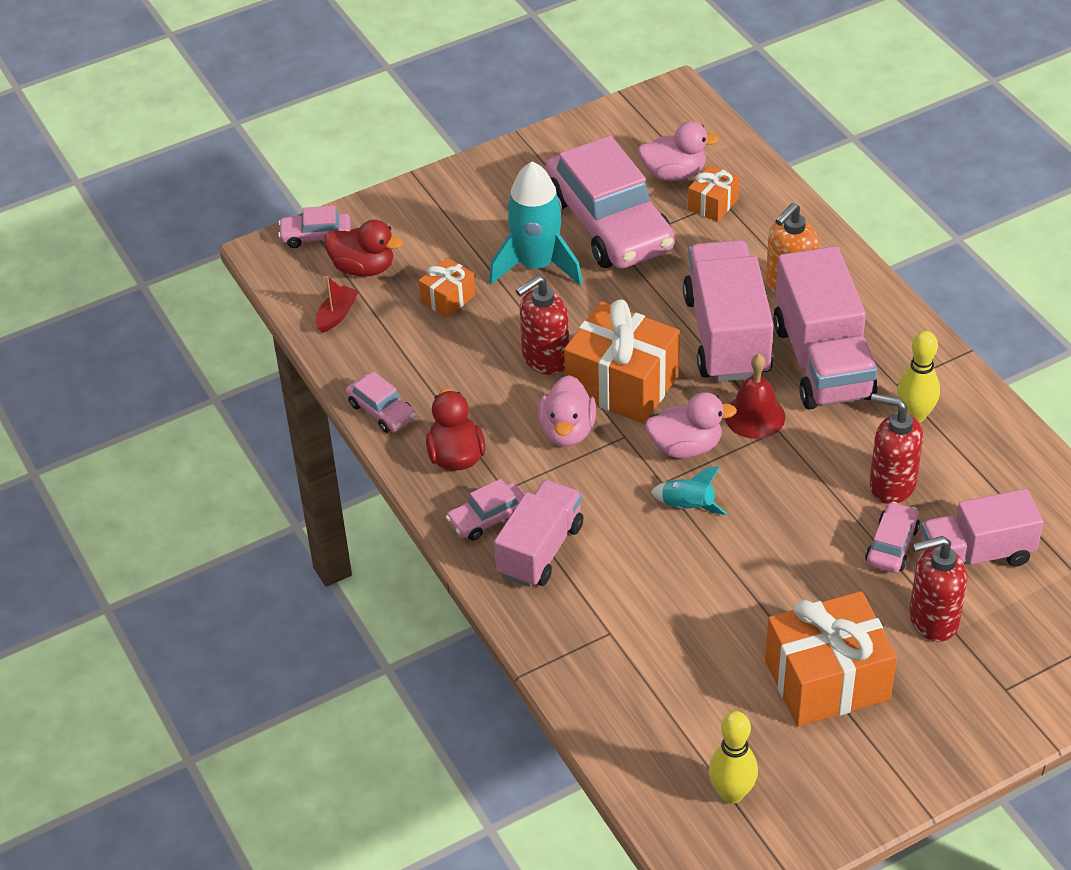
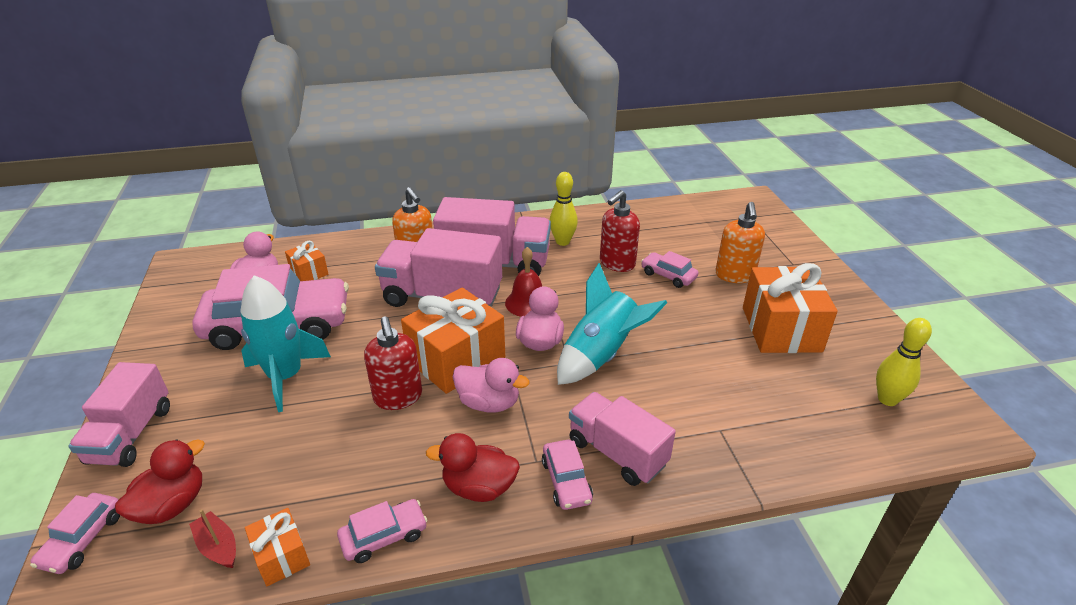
camera: 75 degrees left, 10 degrees down
orange gift [419,258,476,318] -> orange gift moved to [245,508,310,586]
turquoise rocket [651,466,727,515] -> turquoise rocket [557,263,667,385], size x2.01
red soap dispenser [909,536,967,642] -> orange soap dispenser [715,202,765,283]
pink truck [921,489,1043,567] -> pink truck moved to [68,362,170,467]

